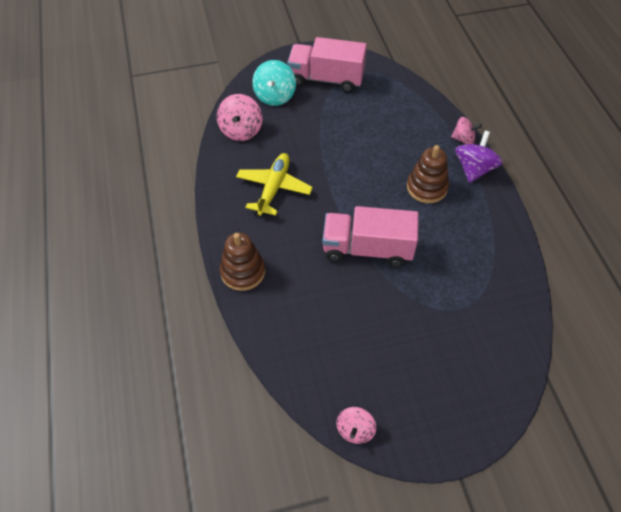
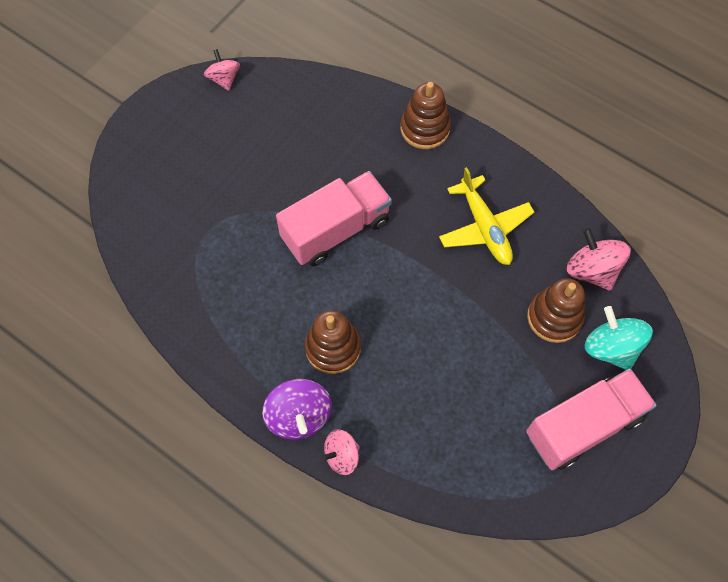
camera: 140 degrees right, 10 degrees up
none -> brown stacking toy [527,278,585,343]

